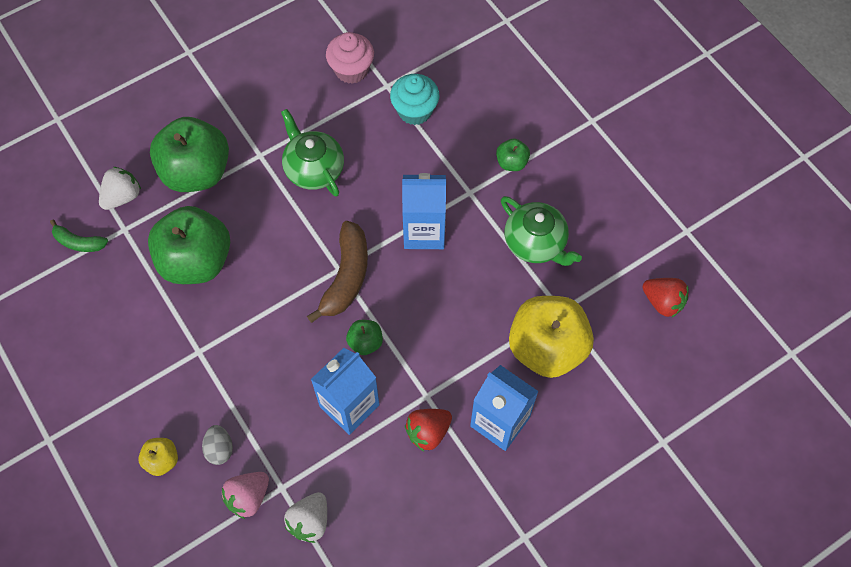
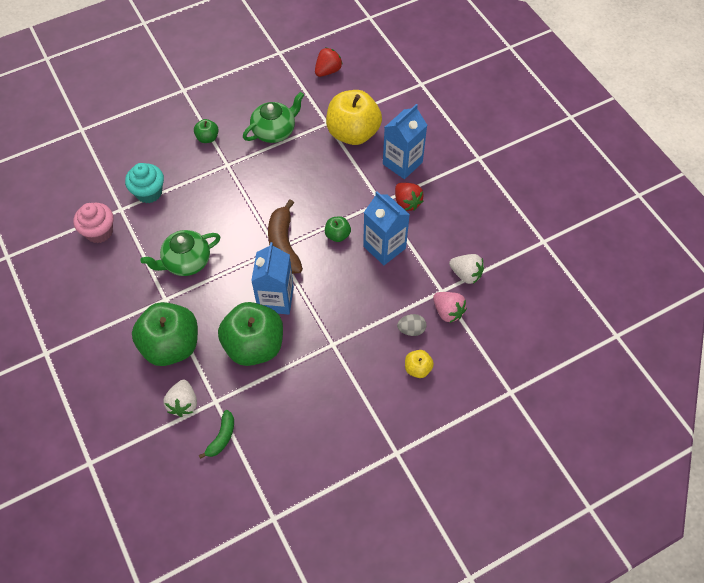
camera: 85 degrees left, 5 degrees down
white strawberry [99,167,141,210] -> white strawberry turned 135 degrees counterclockwise [164,380,197,417]
brown banana [307,221,368,323] -> brown banana turned 120 degrees counterclockwise [268,200,303,274]
blue carton [402,173,446,249] -> blue carton moved to [251,242,294,315]

